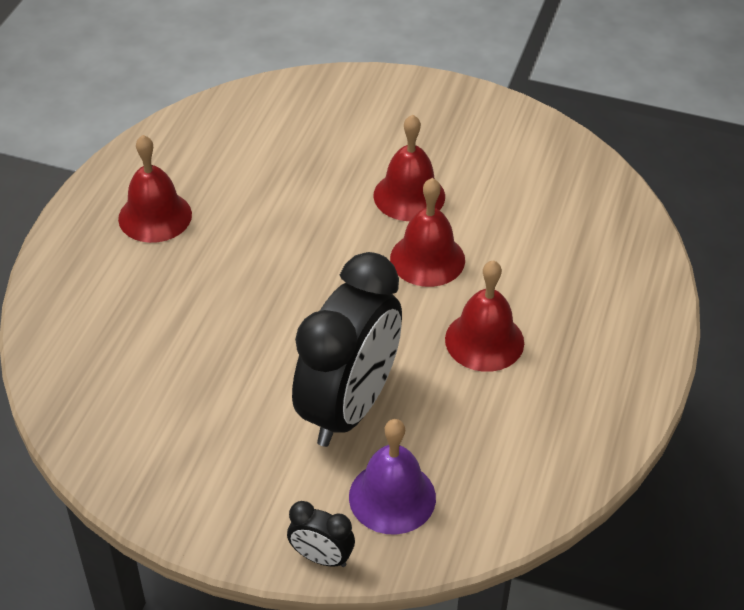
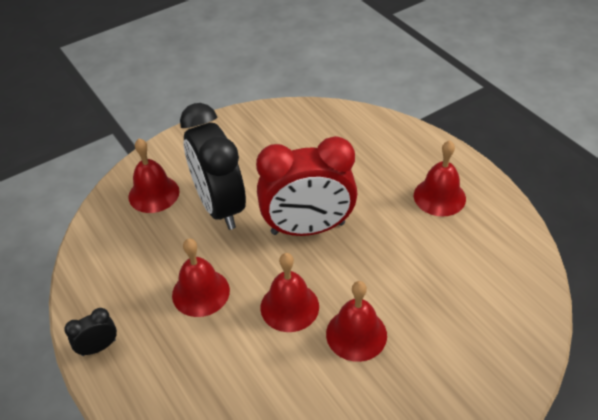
camera: 130 degrees right, 0 degrees up
black clock [287,501,355,567] -> black clock moved to [64,308,117,356]
purple bell [349,419,436,535] -> red bell [128,139,180,213]
none -> red clock [256,136,357,236]

